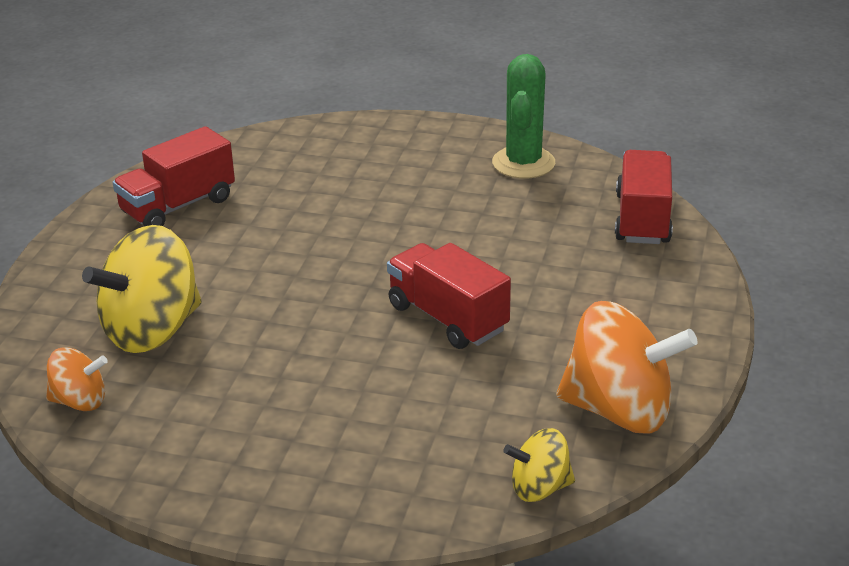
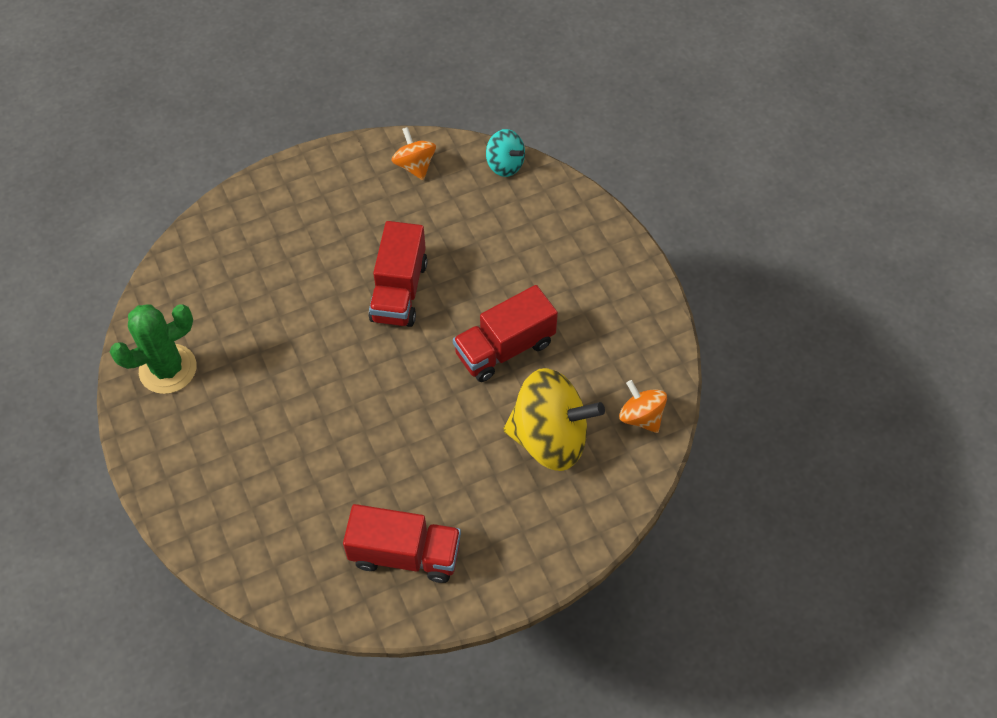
camera: 130 degrees left, 25 degrees up
yellow spinning top [503,428,575,502] -> turquoise spinning top [486,129,525,177]
orange spinning top [556,301,697,433] -> orange spinning top [392,127,436,180], size x0.52
red truck [615,150,673,244] -> red truck moved to [453,285,558,382]

